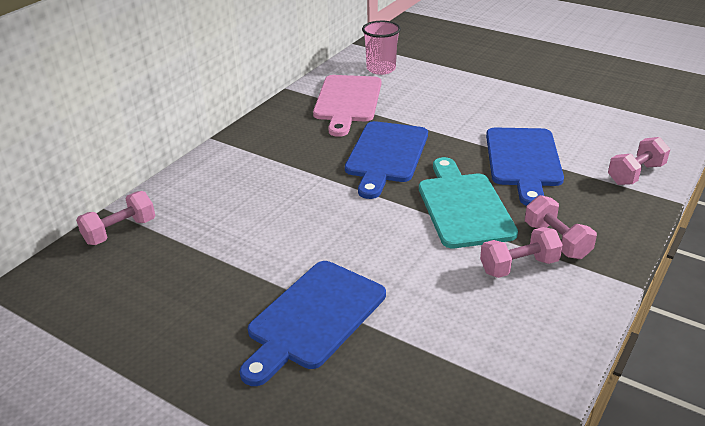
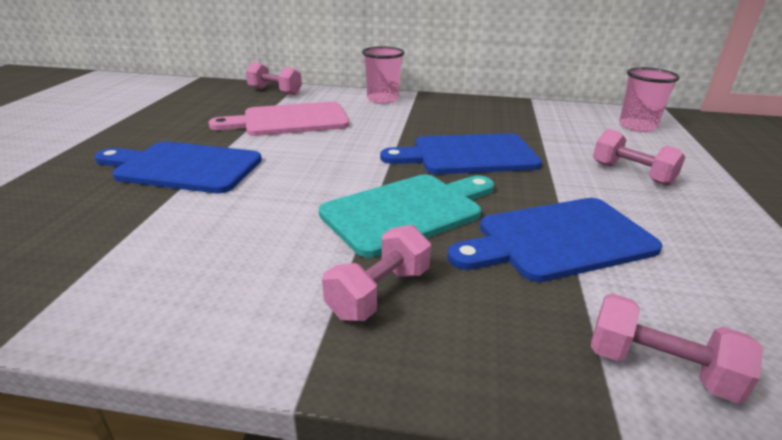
camera: 65 degrees right, 5 degrees down
pink cutting board [313,75,381,137] -> pink cutting board moved to [208,102,349,136]
pink dumbbell [480,227,563,278] -> pink dumbbell moved to [593,129,685,186]
none -> pink cup [362,46,405,104]

